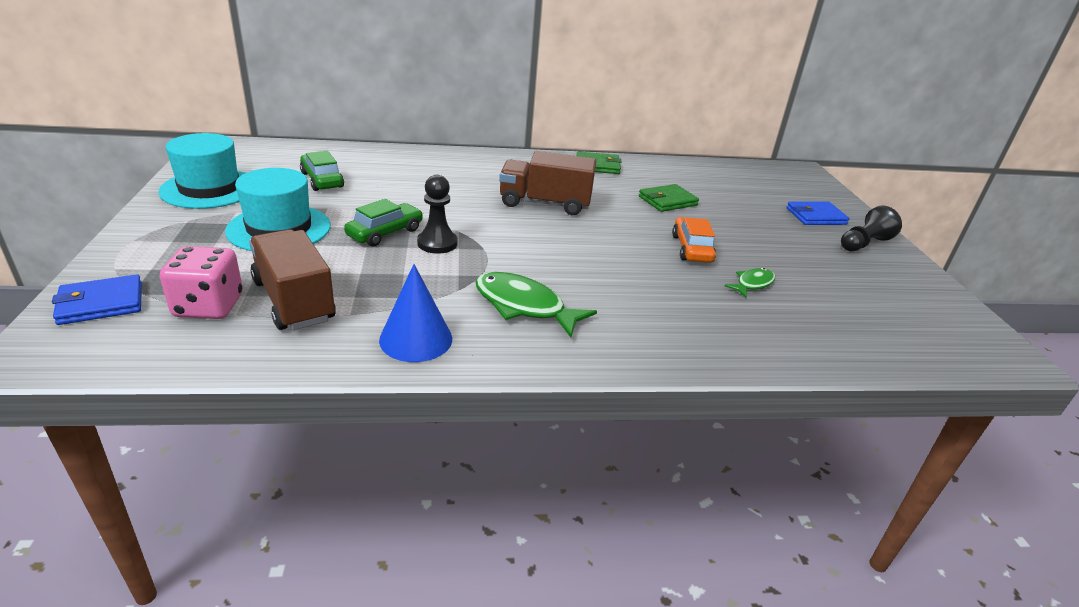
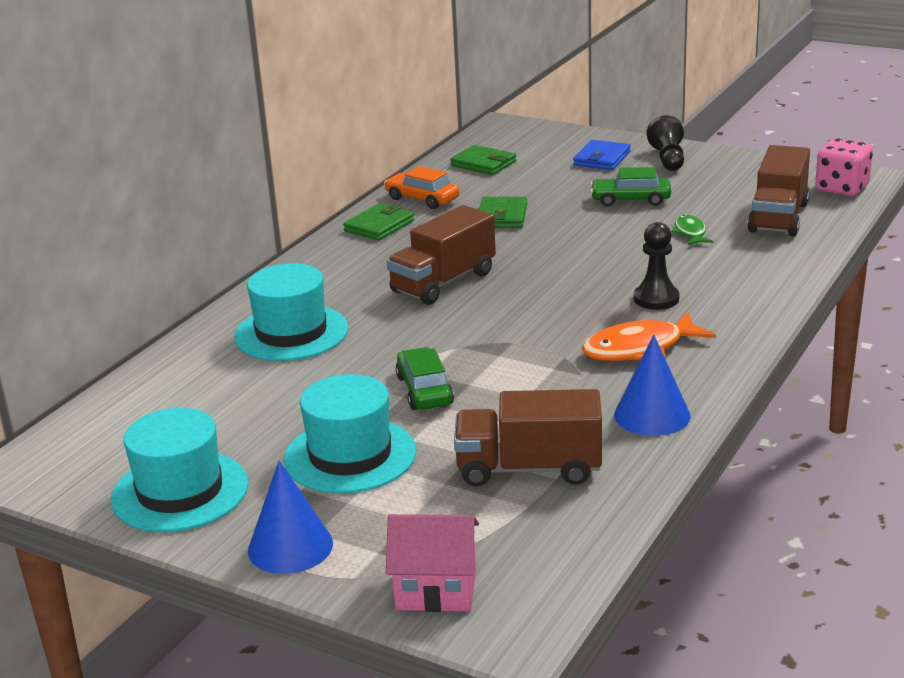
camera: 50 degrees left, 5 degrees down
blue wallet [52,274,142,325] -> pink house [386,514,479,612]
pink dice [160,246,243,319] -> pink dice moved to [815,138,873,196]
green car [300,151,344,191] -> green car moved to [590,167,671,207]
black pawn [417,175,458,254] -> black pawn moved to [634,222,679,310]
green fish [475,272,597,338] -> orange fish [582,312,716,361]
orange car [672,217,716,263] -> orange car moved to [384,166,459,209]
none -> turquoise hat [234,263,348,361]
none -> blue cone [248,461,333,574]
none -> green wallet [450,145,516,175]
none -> brown truck [747,145,810,236]

